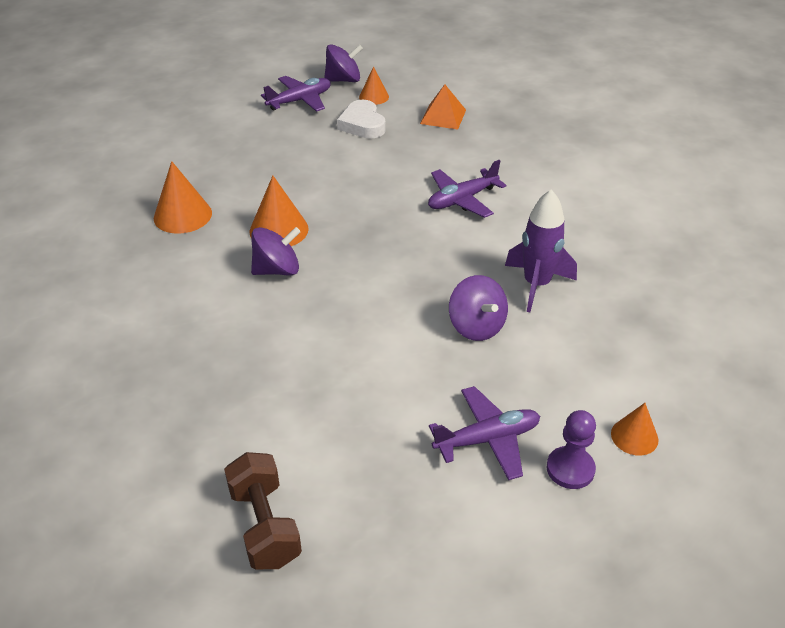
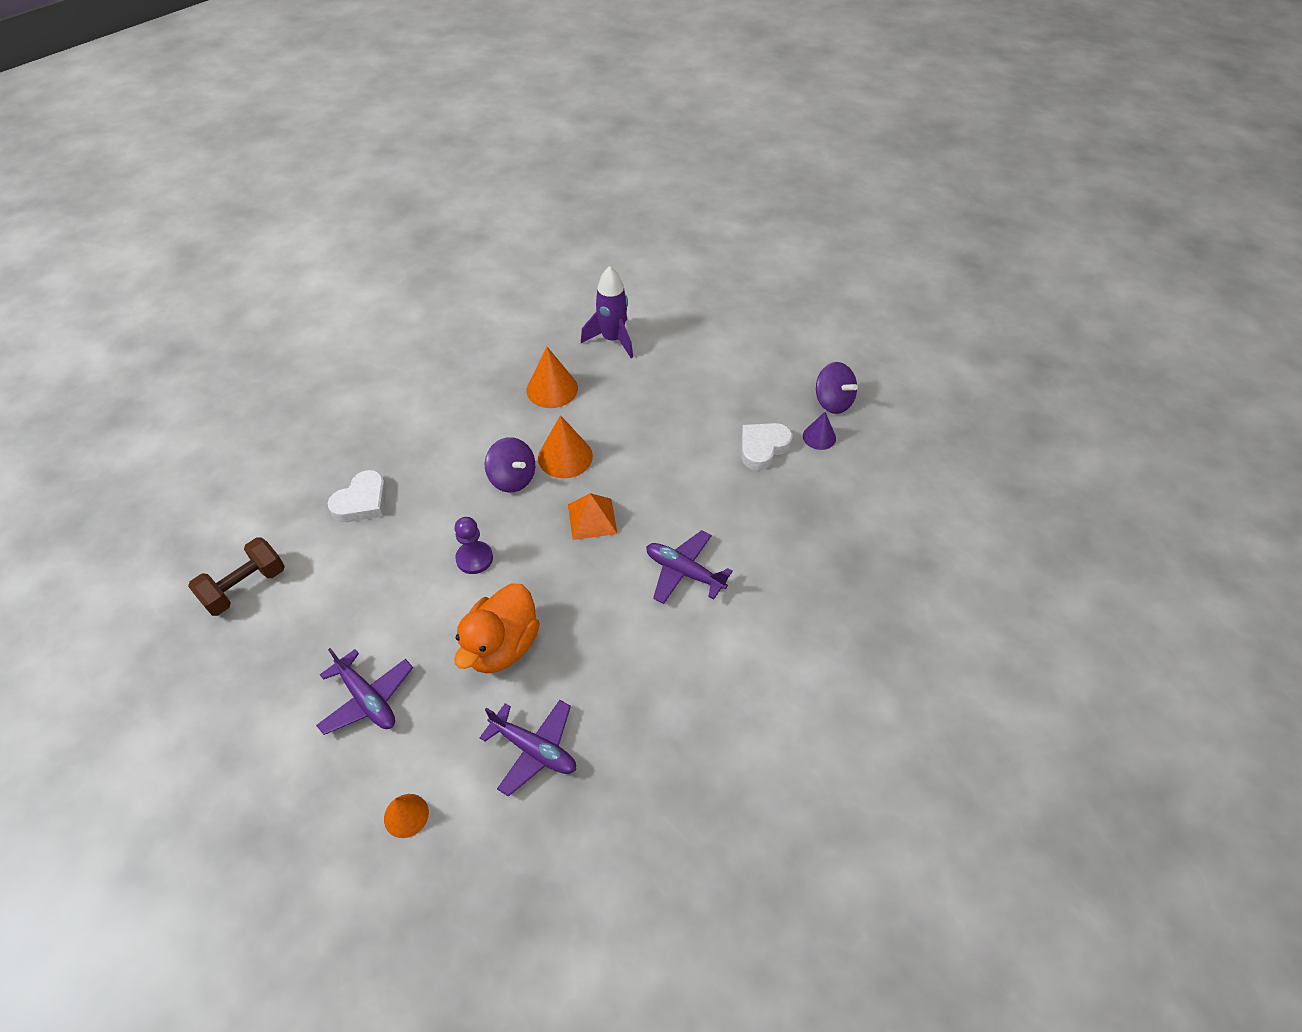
camera: 65 degrees right, 10 degrees up
purple plane [261,76,331,112] -> purple plane moved to [480,700,576,797]
orange cone [359,66,389,105] -> purple cone [803,412,836,450]
orange pyramid [420,84,466,130] -> orange pyramid moved to [568,493,618,540]
purple spinning top [449,275,508,341] -> orange duck [454,584,540,673]
purple rocket [505,189,577,312] -> purple rocket moved to [581,266,633,358]
purple pawn [547,410,596,489] -> purple pawn moved to [454,517,493,574]
none -> white heart [328,470,387,522]

